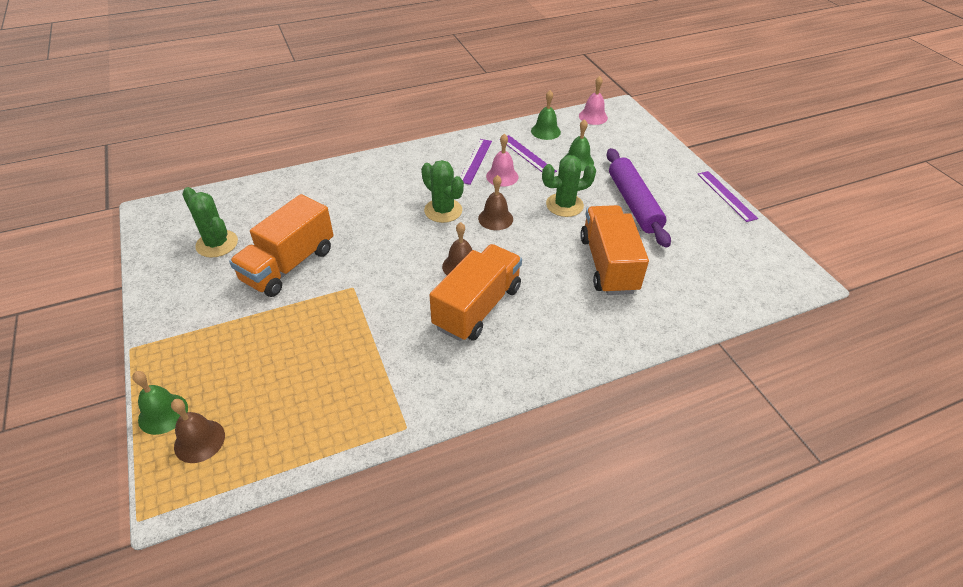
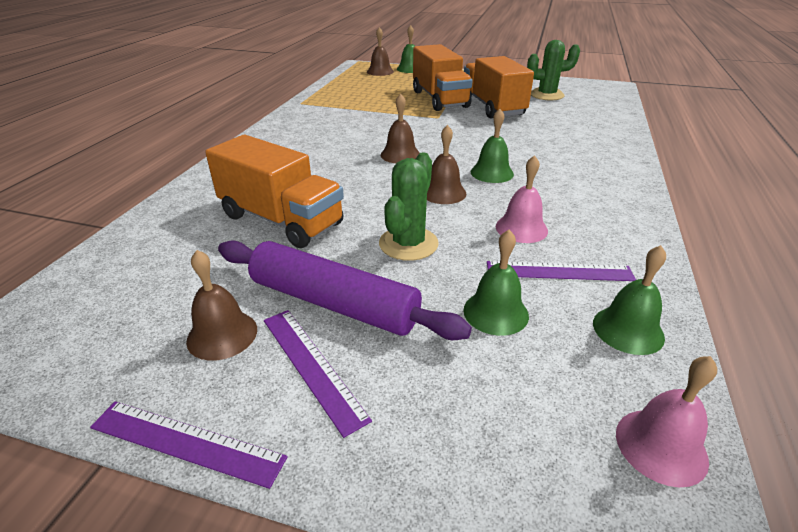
camera: 130 degrees right, 10 degrees down
green cactus [421,160,464,223] -> green bell [471,109,514,183]
orange truck [430,244,522,341] -> orange truck moved to [413,44,473,111]
purple ruler [460,139,492,185] -> purple ruler moved to [264,310,372,438]
none -> brown bell [186,250,257,361]

